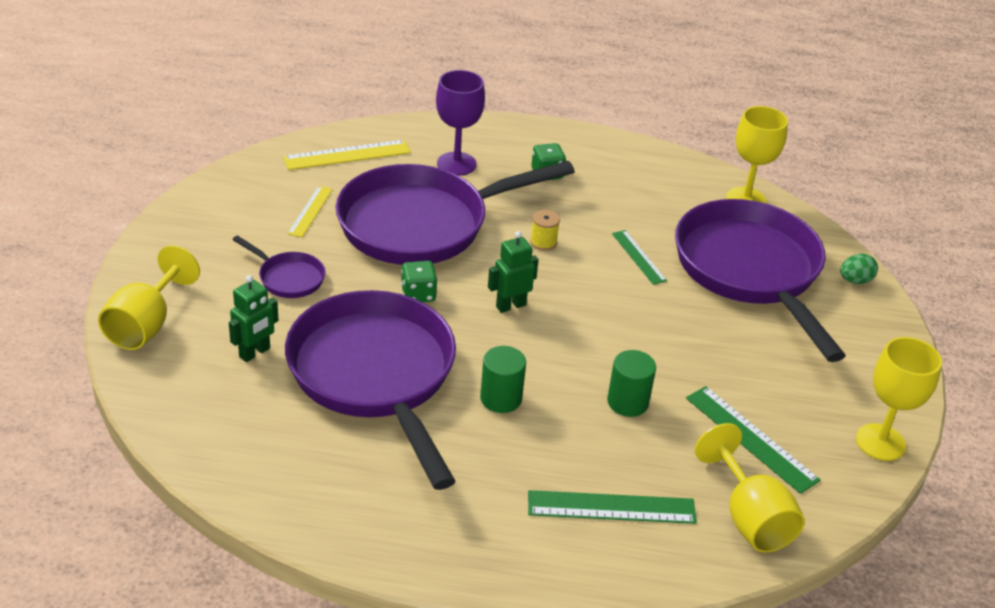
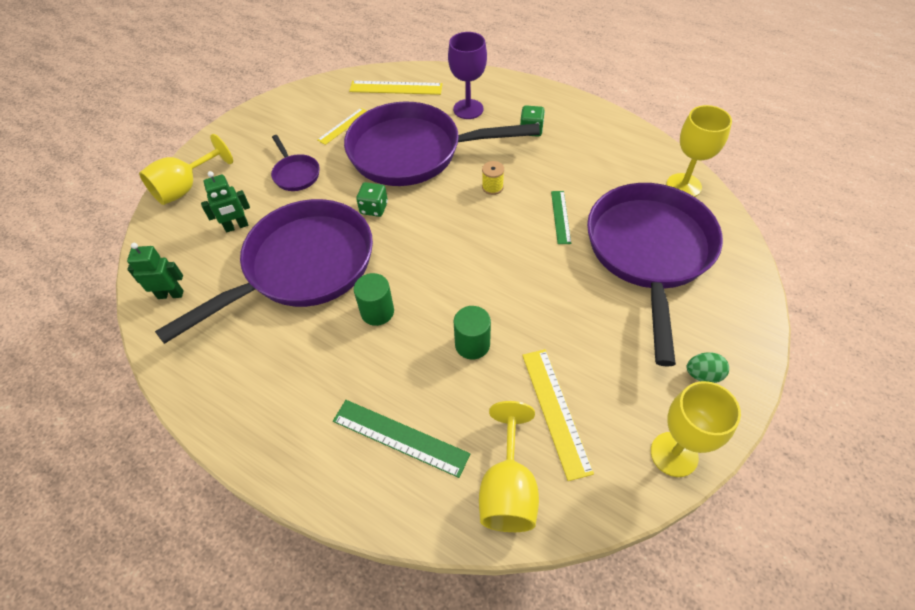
camera: 30 degrees right, 15 degrees up
purple pan [285,290,456,490] -> purple pan turned 45 degrees clockwise [155,199,373,344]
green robot [488,231,539,313] -> green robot moved to [127,243,184,299]
green ruler [686,386,821,494] -> yellow ruler [522,349,594,481]
green egg [840,254,878,284] -> green egg moved to [687,352,729,383]

